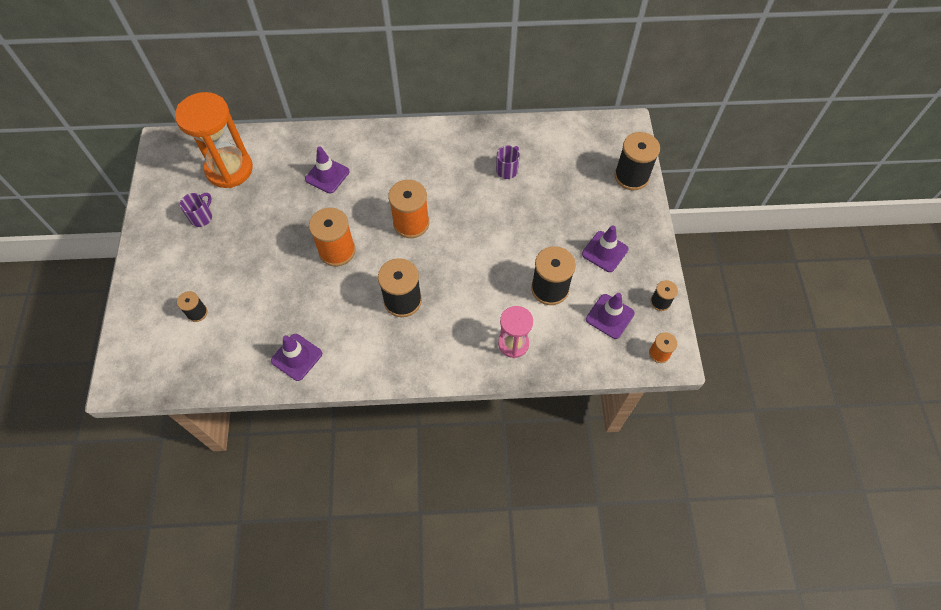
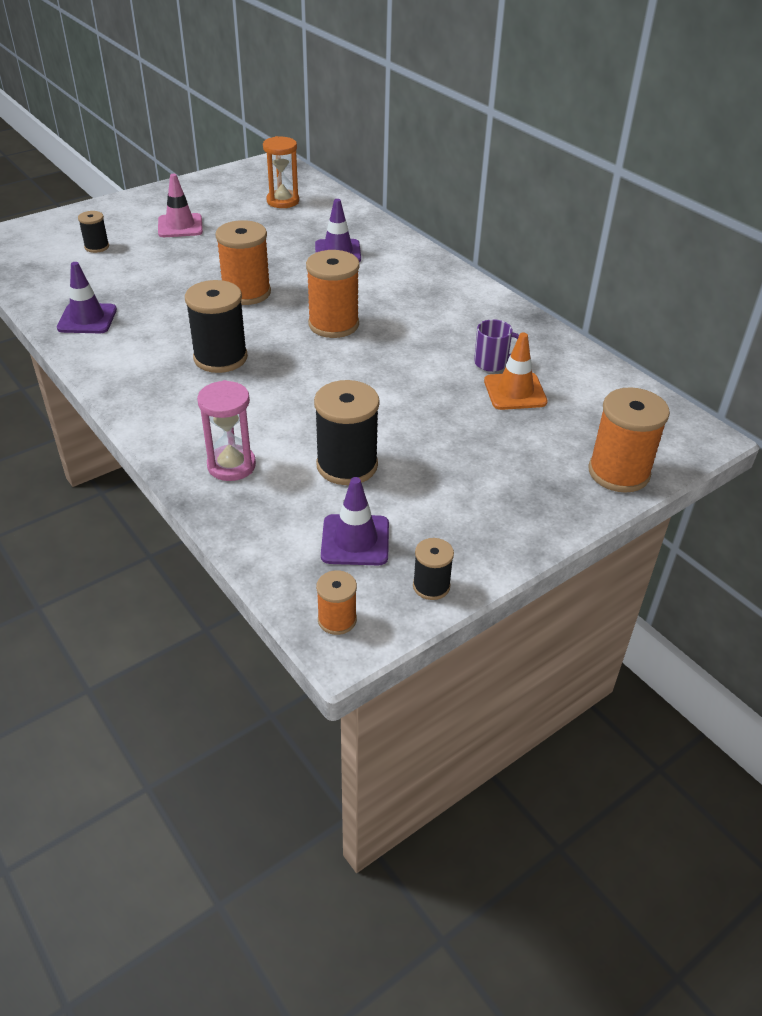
camera: 55 degrees right, 20 degrees down
orange hourglass [175,92,253,188] -> orange hourglass [263,136,299,208], size x0.58
purple mug [180,193,212,227] -> none
purple traffic cone [582,225,629,272] -> none
black spool [614,132,660,190] -> orange spool [588,387,670,493]
none -> pink traffic cone [158,174,203,237]
none -> orange traffic cone [484,333,548,410]

